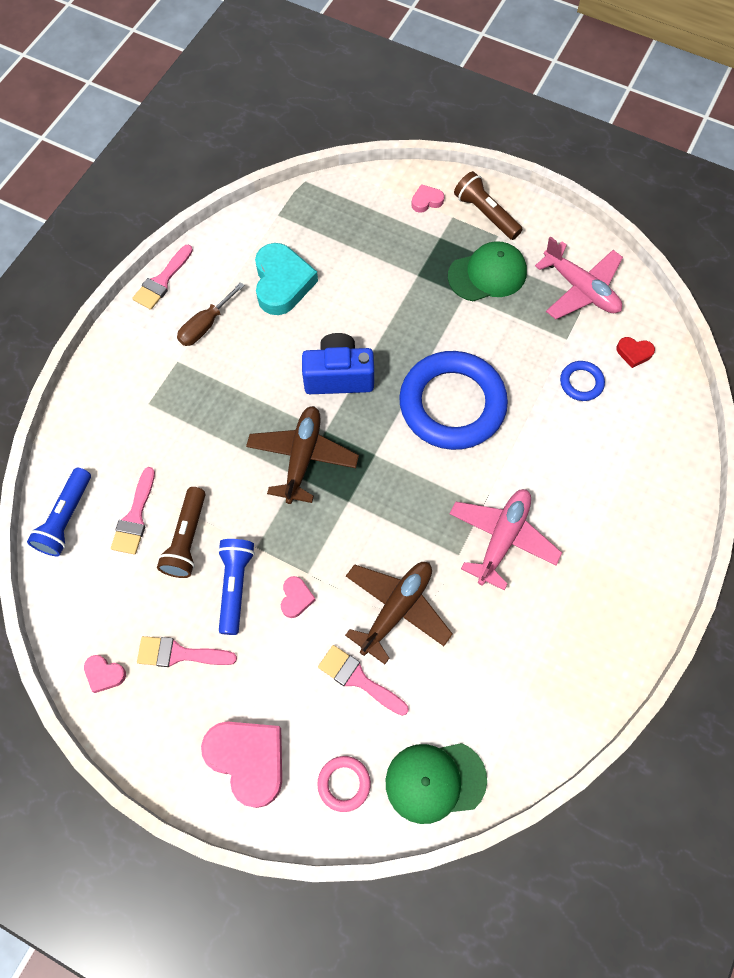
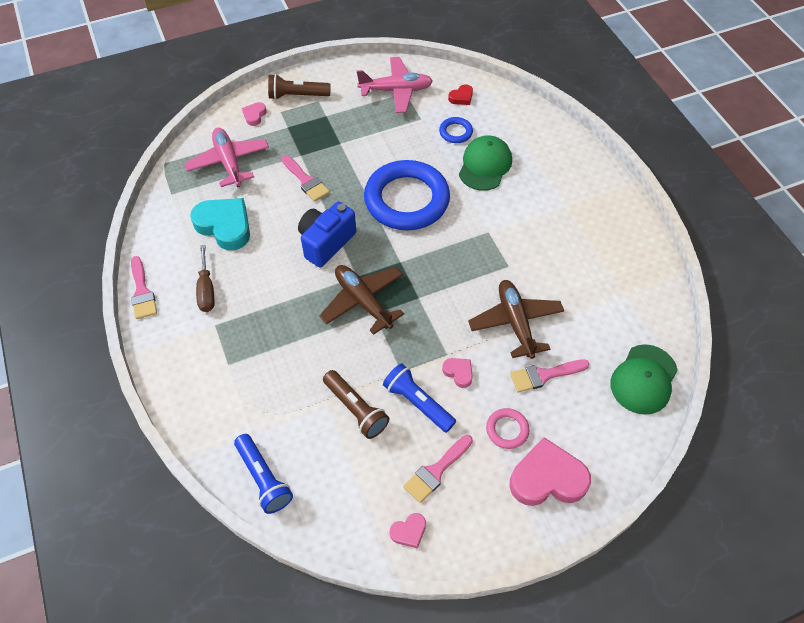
camera: 50 degrees left, 10 degrees down
pink brush [111,467,155,554] -> pink brush moved to [281,155,330,202]
pink ring [317,756,371,812] -> pink ring moved to [486,408,529,449]
green cap [448,241,527,301] -> green cap moved to [459,135,512,191]
pink plane [449,489,562,590] -> pink plane moved to [184,128,269,187]

